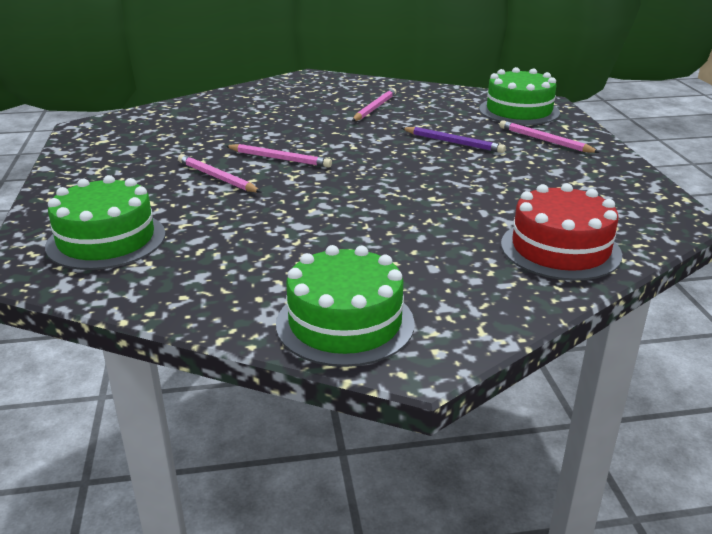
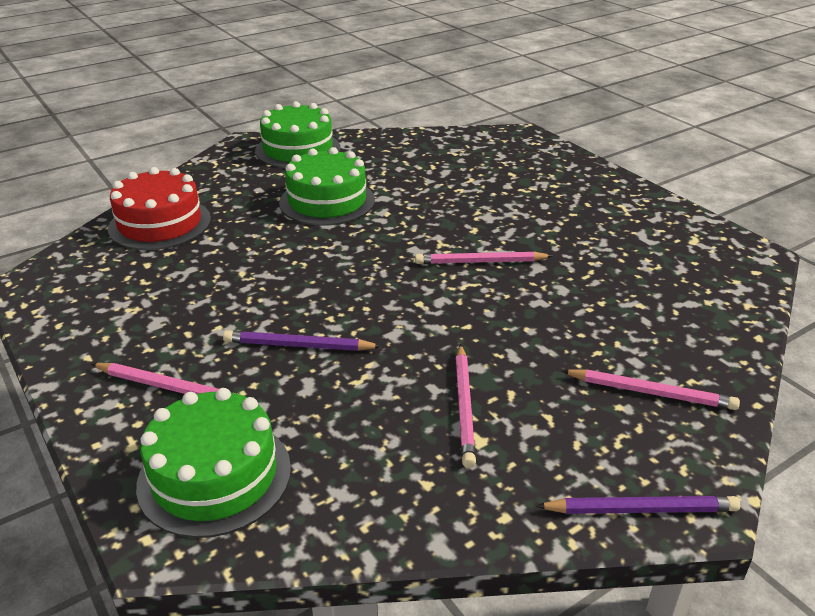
camera: 155 degrees right, 5 degrees up
green cake [45,175,166,270] -> green cake moved to [279,147,375,225]
pink pencil [178,154,261,193] -> pink pencil moved to [562,369,740,410]
none -> purple pencil [536,496,740,514]

